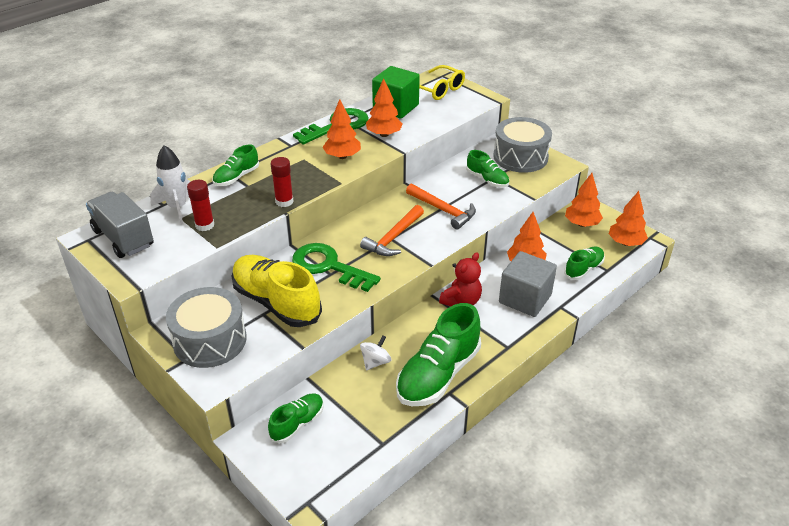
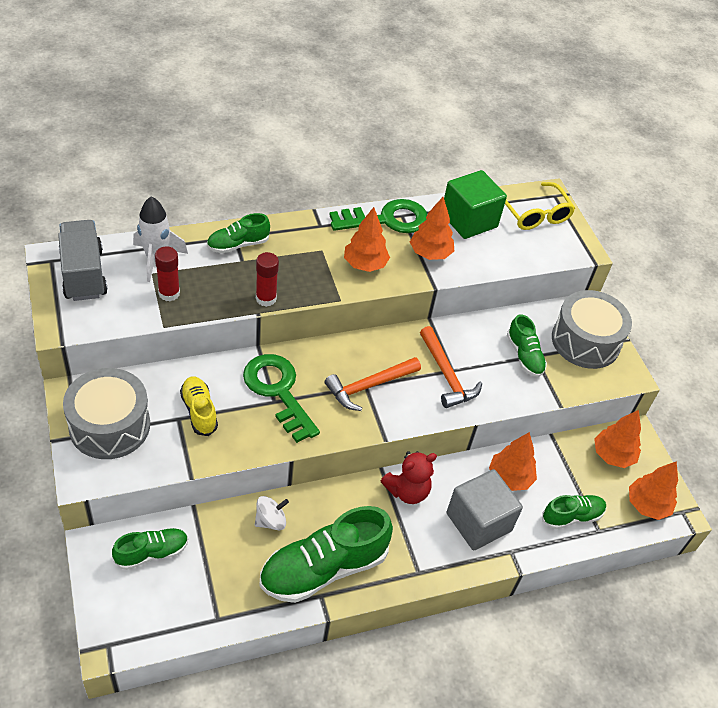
camera: 20 degrees right, 10 degrees up
yellow shoe [232,255,322,327] -> yellow shoe [180,376,218,436], size x0.54

